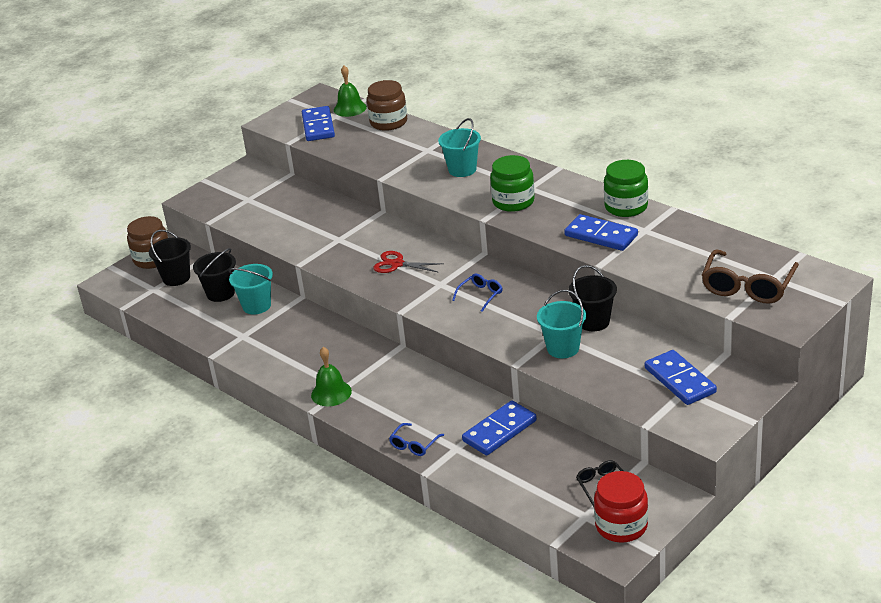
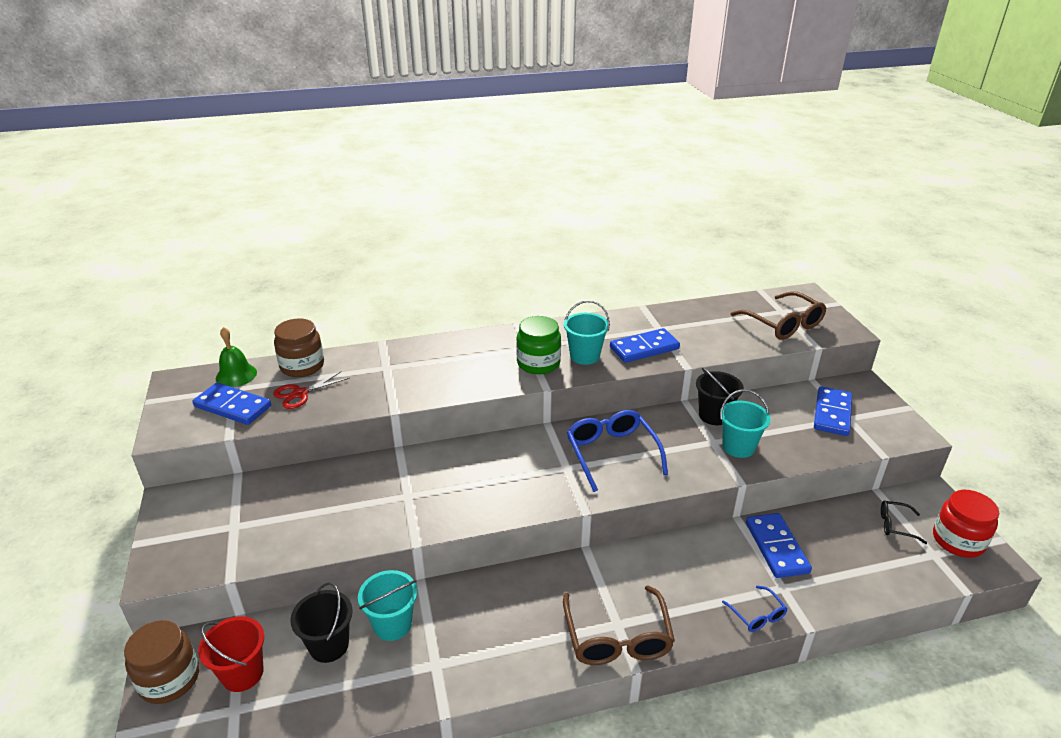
camera: 60 degrees left, 0 degrees up
black bucket [149,230,191,286] -> red bucket [198,616,264,692]
green bell [311,347,352,406] -> brown glasses [563,585,675,665]
red scissors [373,251,444,273] -> red scissors moved to [273,371,350,409]
turquoise bucket [438,118,481,177] -> turquoise bucket moved to [564,300,610,365]
blue glasses [452,274,502,312] -> blue glasses [567,410,668,492], size x1.95
green jar [604,160,648,217] -> none
blue domino [645,350,717,405] -> blue domino turned 75 degrees counterclockwise [814,386,852,436]

